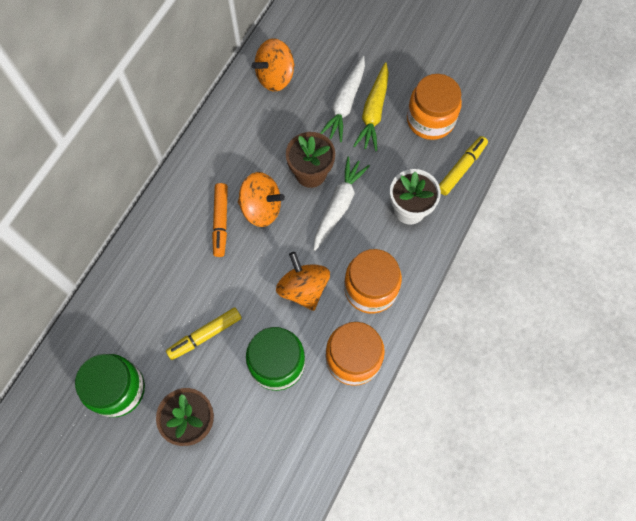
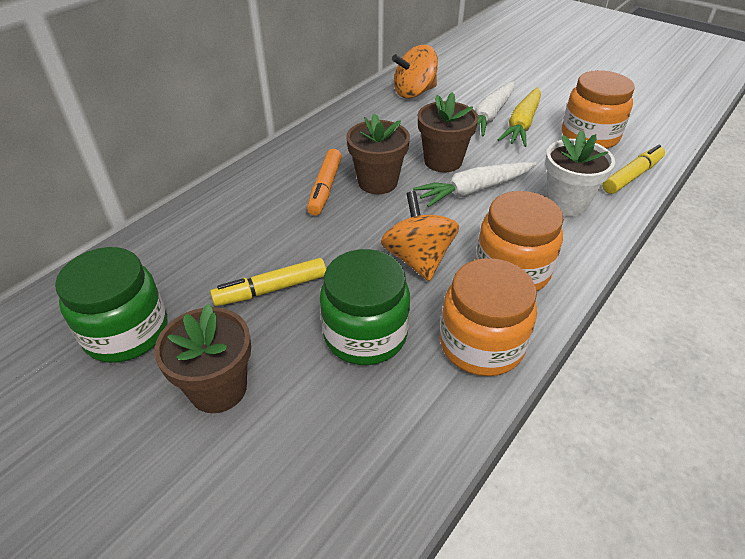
camera: 10 degrees right, 25 degrees down
orange spinning top [238,172,285,227] -> brown flower pot [346,114,410,194]
white carrot [313,157,370,251] -> white carrot turned 150 degrees counterclockwise [413,162,536,207]

